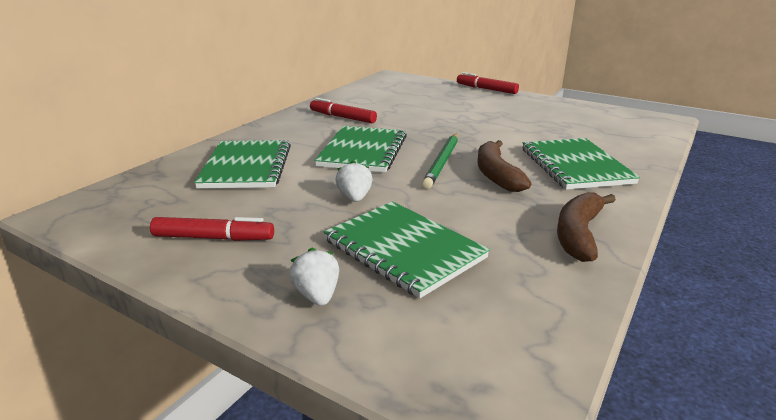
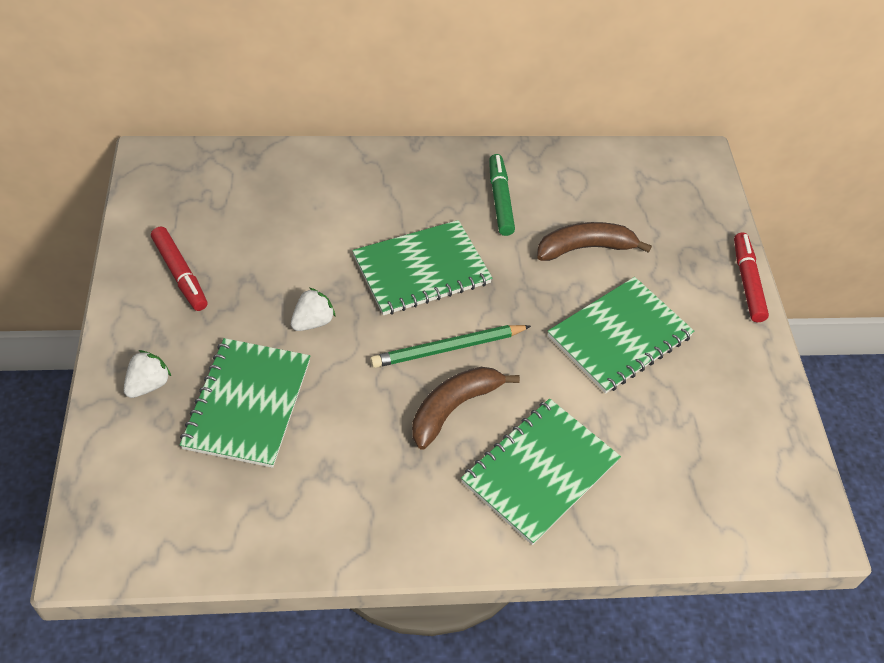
camera: 50 degrees right, 25 degrees up
green notebook [194,140,291,189] -> green notebook moved to [548,277,694,394]
red marker [310,98,377,123] -> green marker [489,154,515,236]
brown banana [557,192,616,262] -> brown banana moved to [537,222,652,261]

